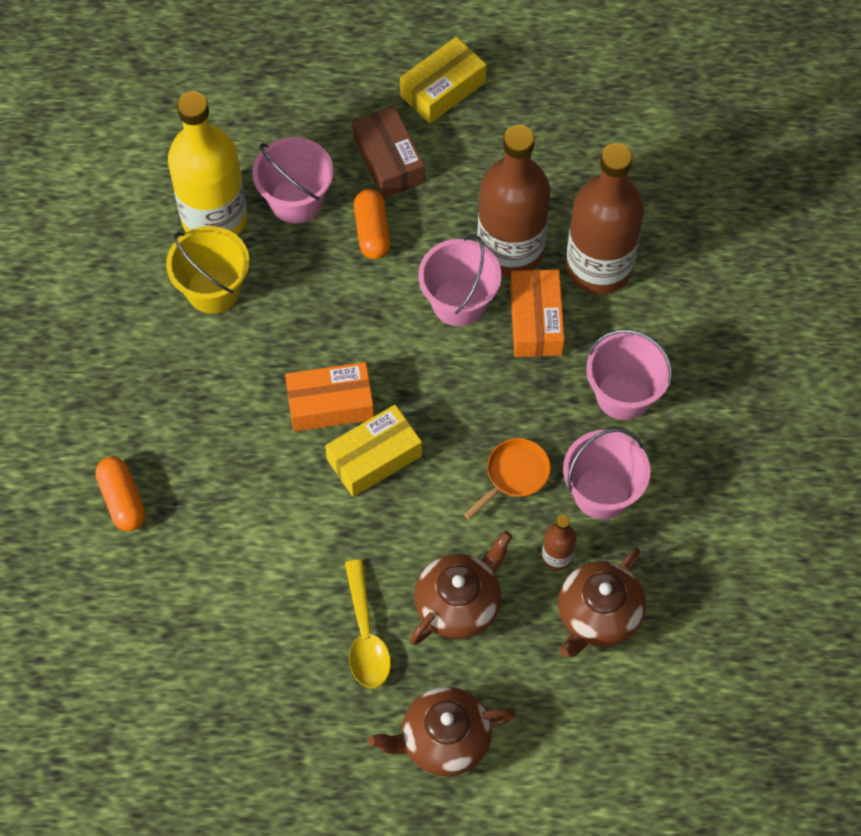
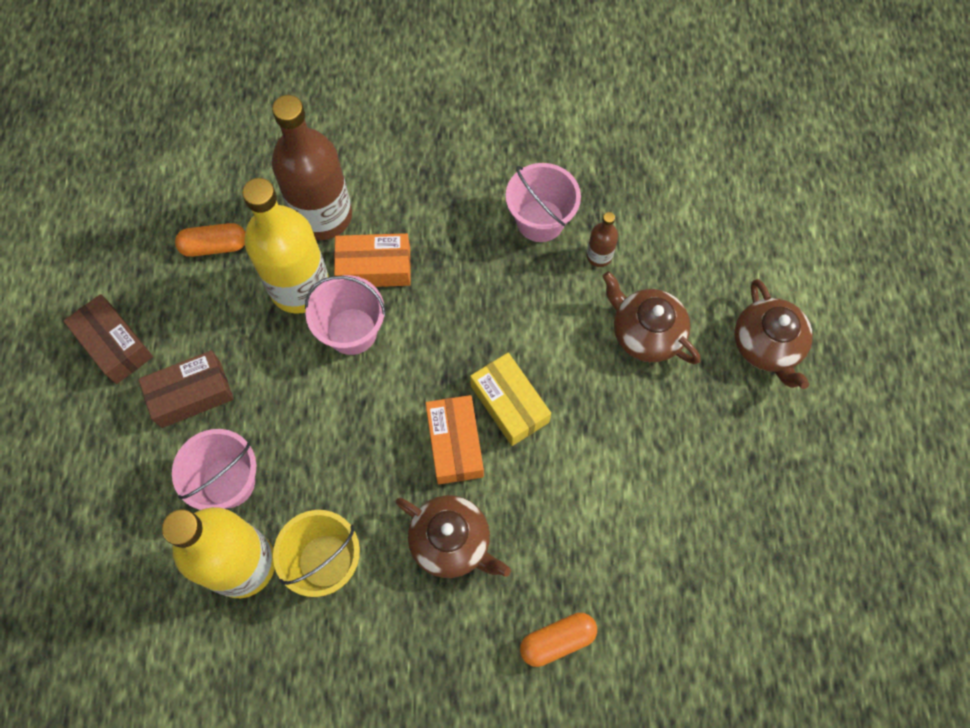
camera: 90 degrees left, 5 degrees up
yellow spoon [345,559,391,688] -> none
orange capsule [354,189,390,259] -> orange capsule moved to [175,223,246,257]
yellow box [400,37,486,124] -> brown box [63,294,153,384]
orange pan [464,438,551,520] -> none
brown bottle [477,125,551,277] -> yellow bottle [242,178,329,314]
brown teapot [558,547,646,657] -> brown teapot moved to [396,495,511,578]
pink bucket [586,329,673,420] -> none

